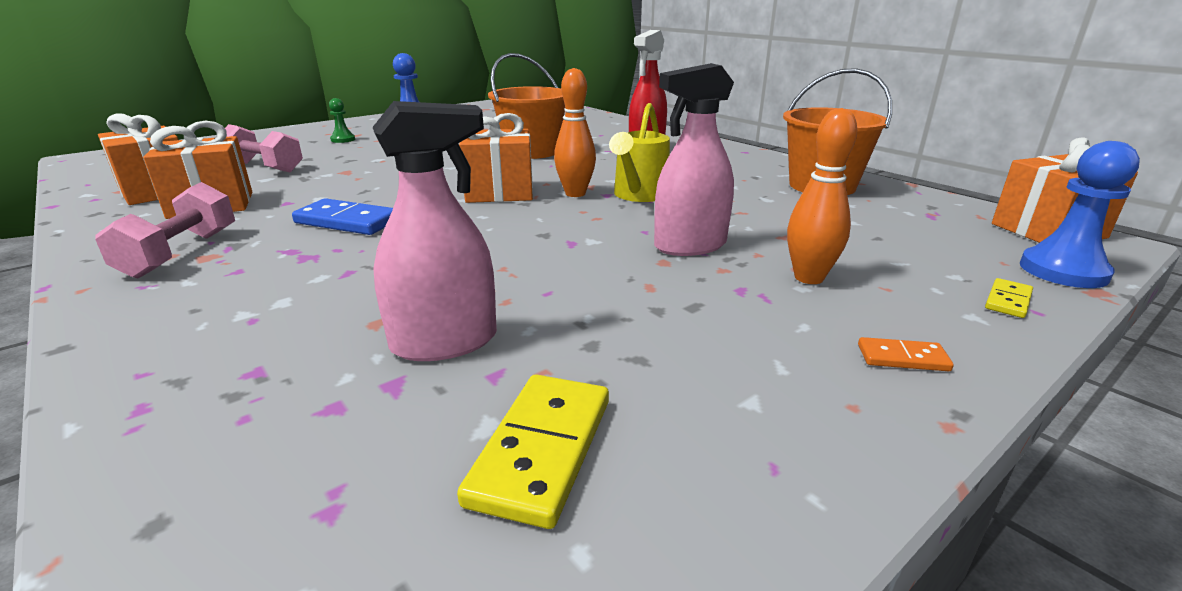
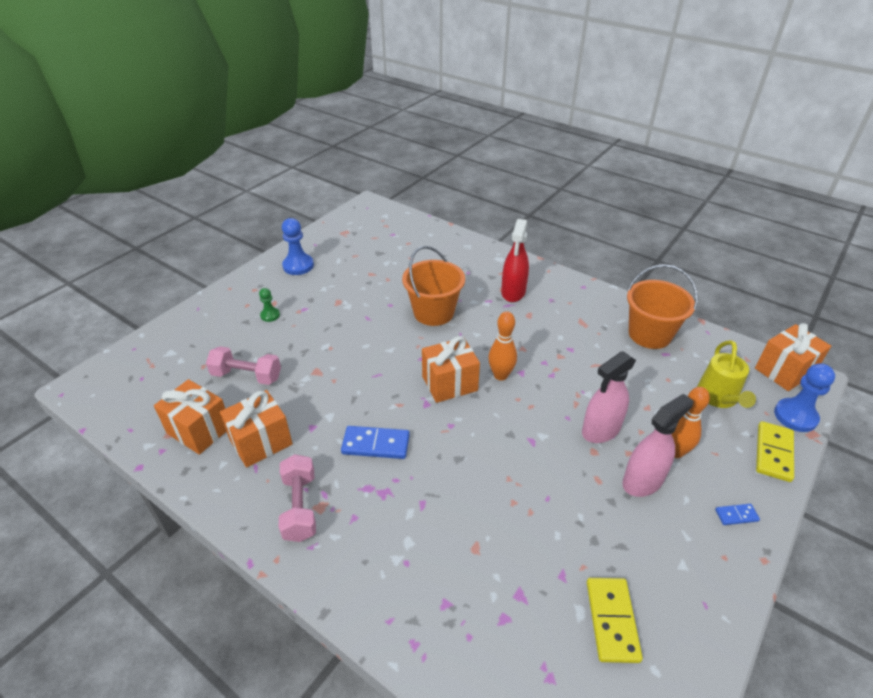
camera: 15 degrees left, 15 degrees up
pink spray bottle [373,101,497,361] -> pink spray bottle moved to [622,394,693,497]
yellow watering can [609,103,670,202] -> yellow watering can moved to [697,340,756,408]
orange domino [858,337,954,371] -> blue domino [715,504,760,525]
yellow domino [985,278,1033,318] -> yellow domino [756,421,794,482], size x1.89

